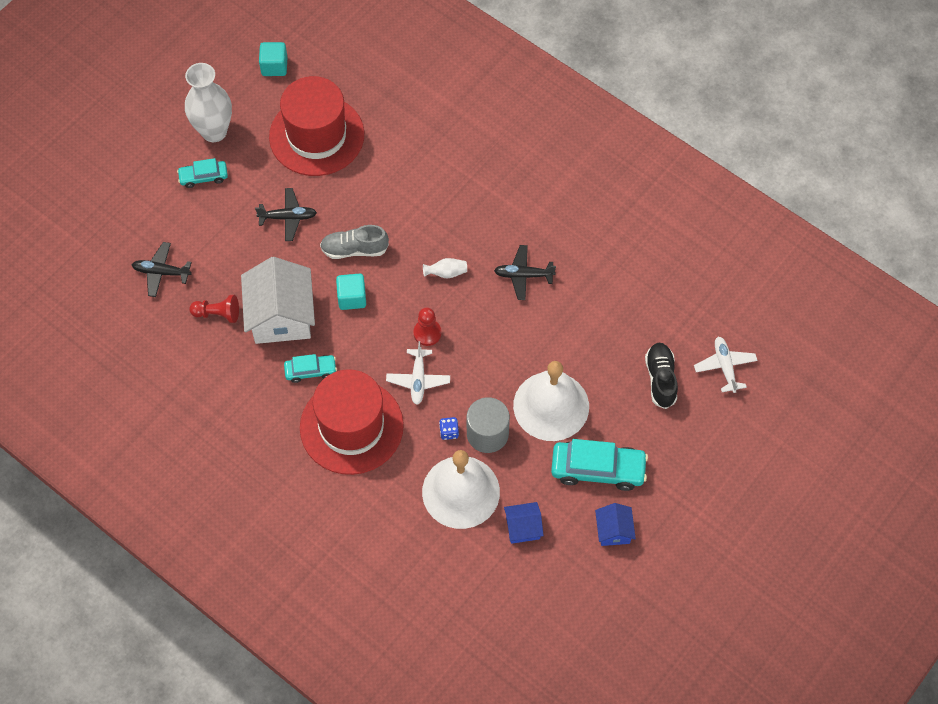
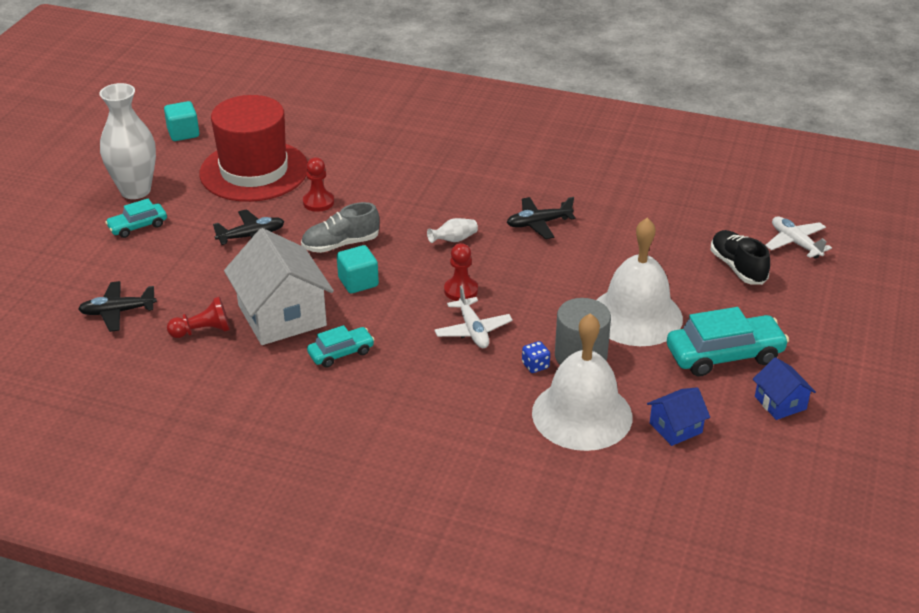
camera: 20 degrees left, 25 degrees down
red hat [300,369,404,475] -> none
none -> red pawn [303,157,334,212]

